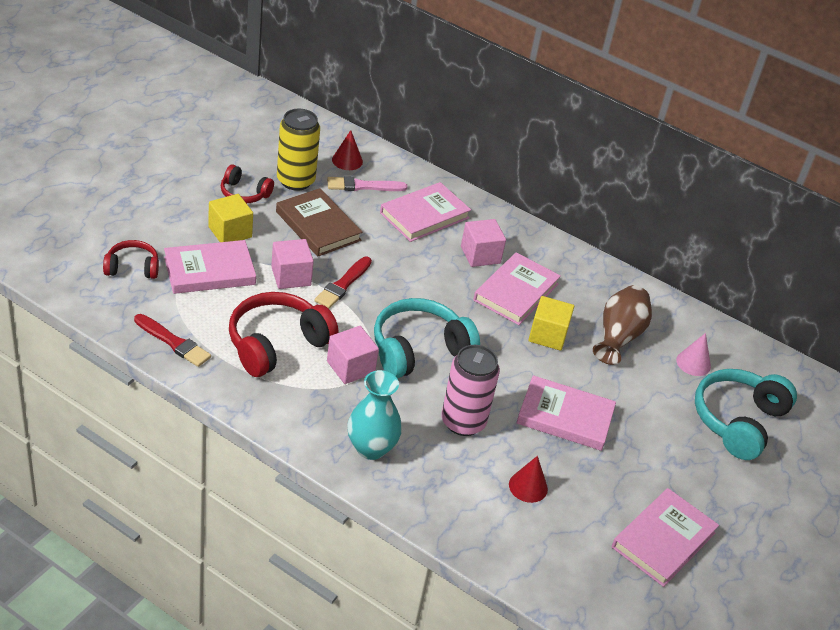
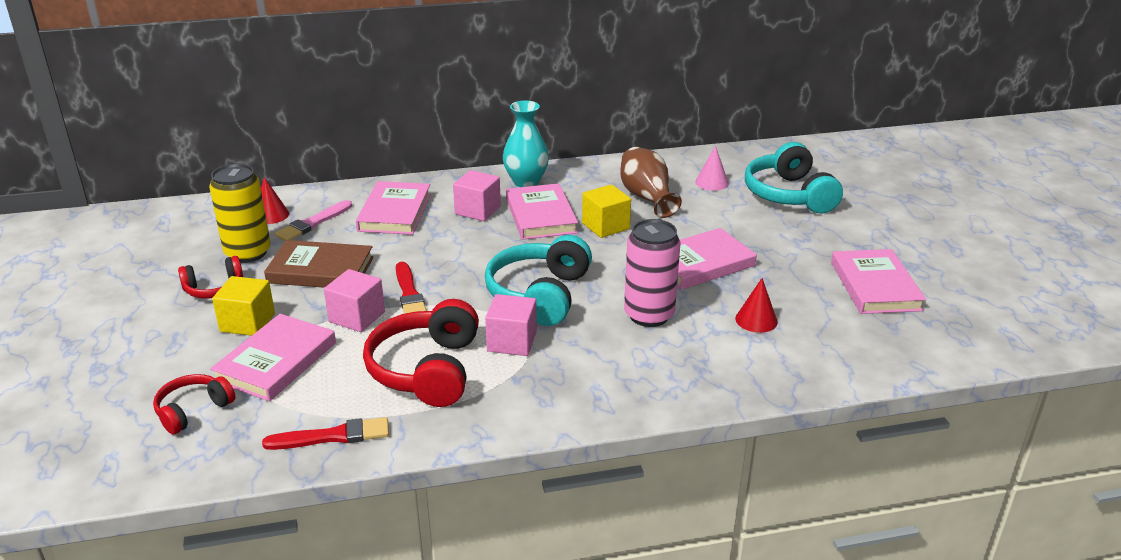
camera: 40 degrees left, 10 degrees down
turquoise vase [347,370,402,460] -> turquoise vase moved to [503,101,549,187]

